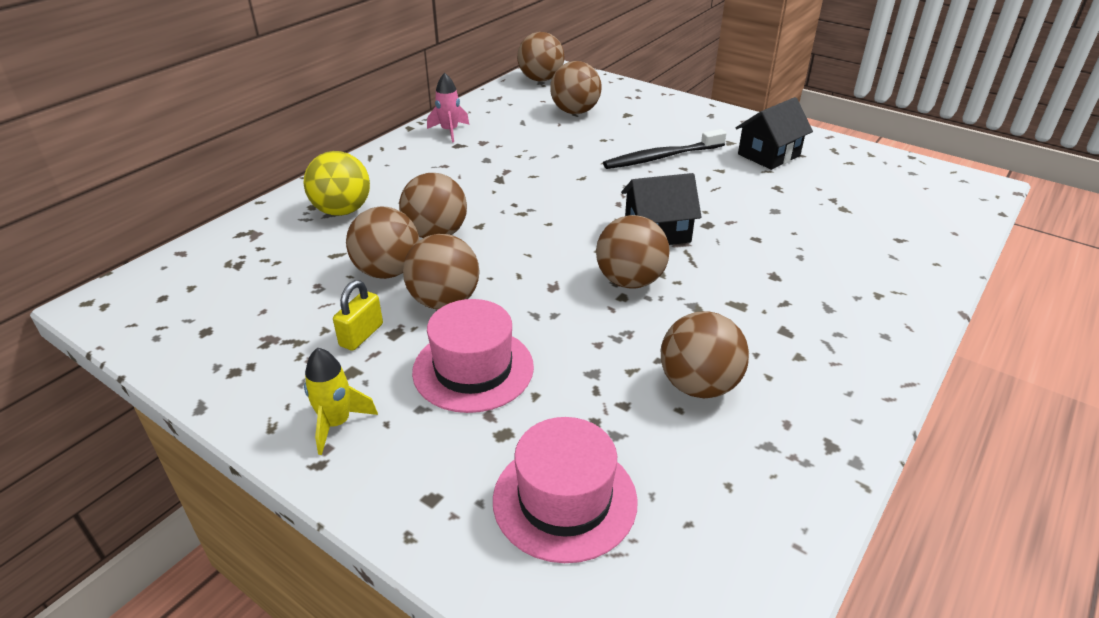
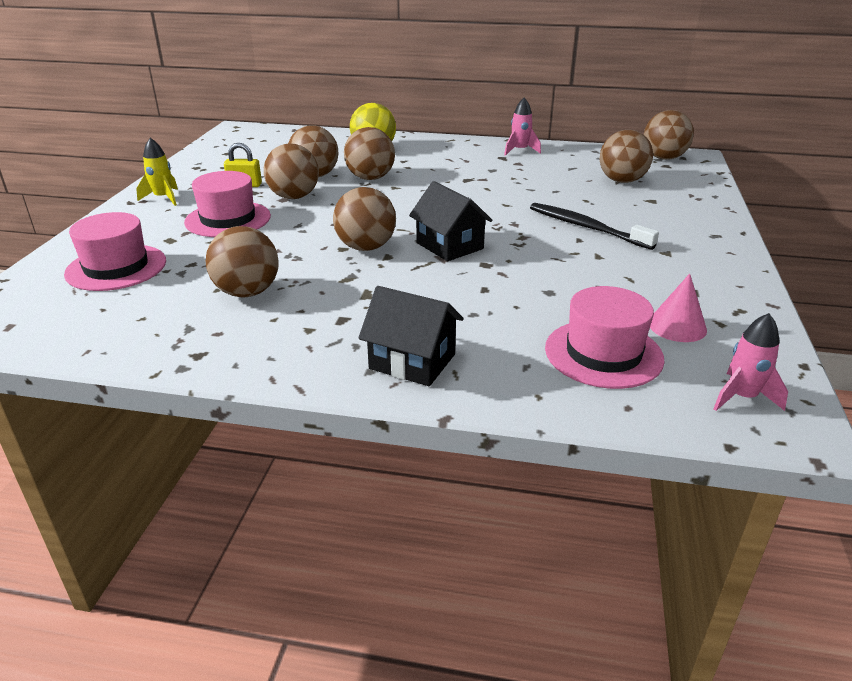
camera: 65 degrees right, 5 degrees down
black house [736,97,813,170] -> black house moved to [358,286,464,386]
none -> pink hat [545,286,665,389]
none -> pink cone [650,273,707,342]
none -> pink rocket [713,313,788,411]

